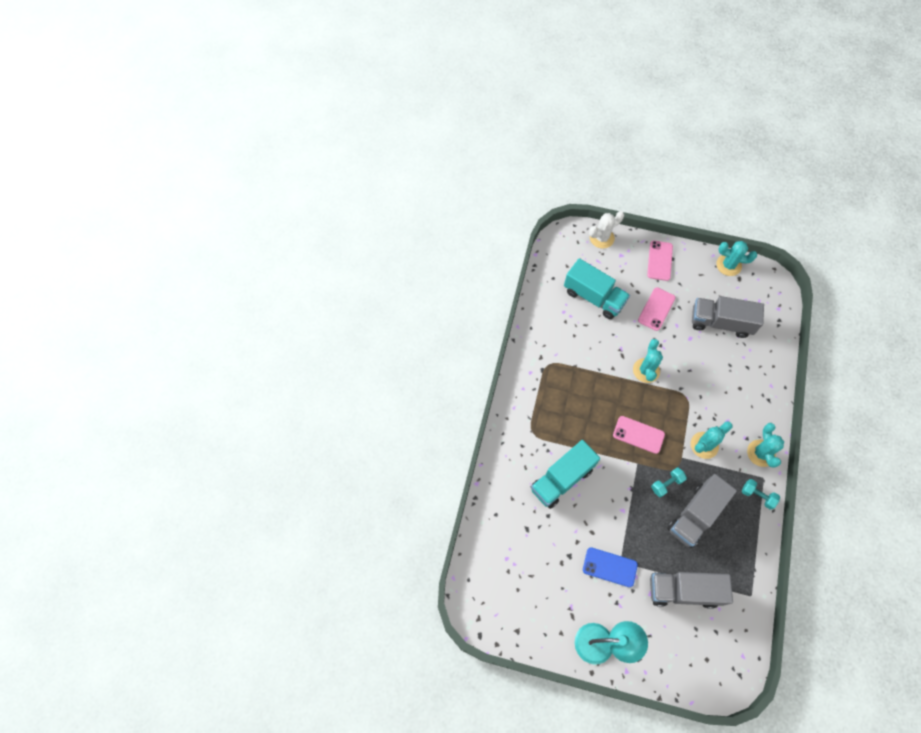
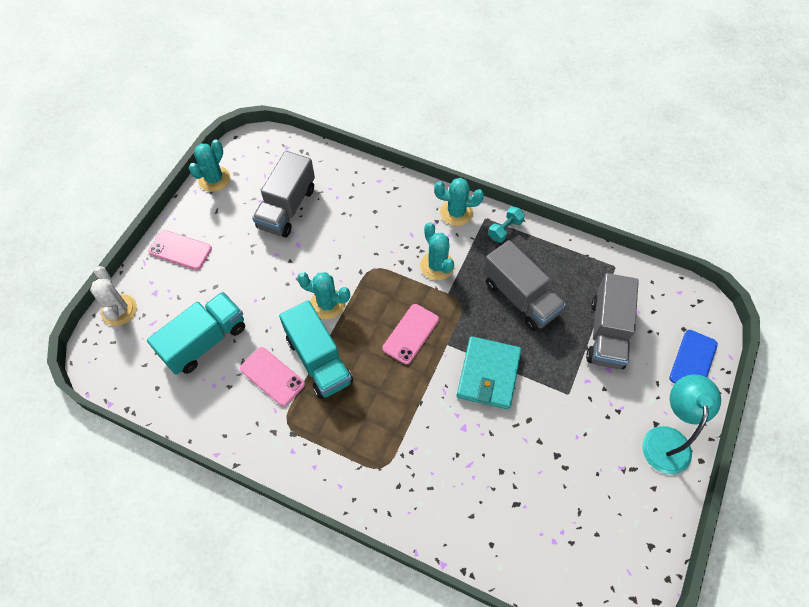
camera: 80 degrees left, 5 degrees down
turquoise truck [531,440,600,509] -> turquoise truck moved to [279,300,353,399]
blue phone [583,547,638,587] -> blue phone moved to [669,330,718,384]
pink phone [638,287,676,331] -> pink phone moved to [240,347,305,406]
turquoise dumbbell [651,467,687,497] -> none
none -> turquoise wallet [457,336,521,409]

